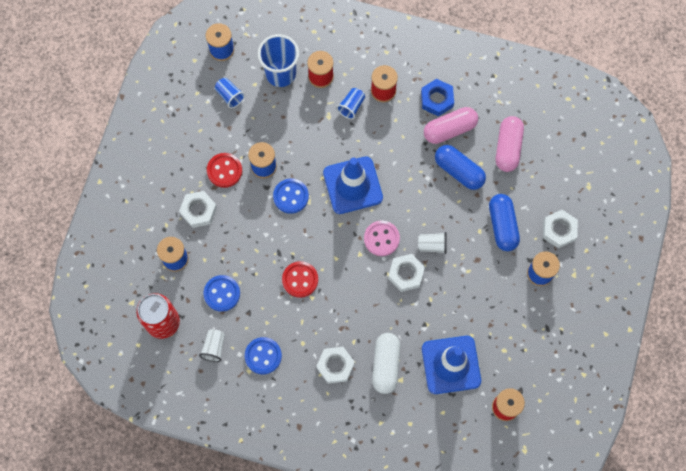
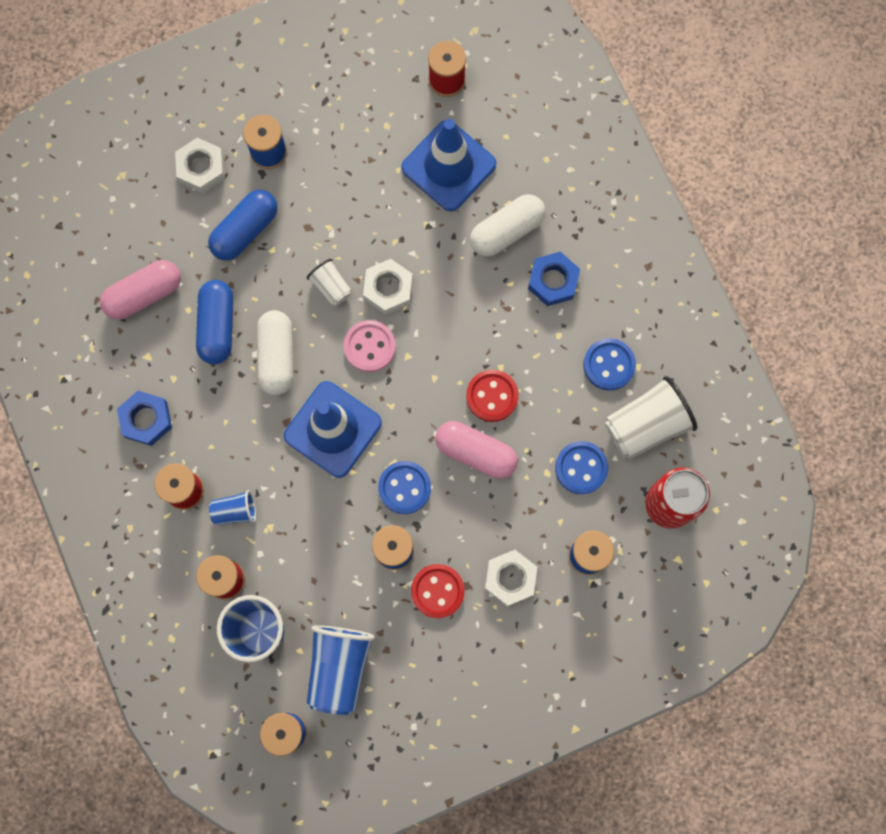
camera: 130 degrees left, 5 degrees up
white cup [199,329,225,362] -> white cup [605,376,697,459], size x1.89
blue cup [215,78,245,108] -> blue cup [307,625,375,715], size x1.89
white nut [316,347,355,384] -> blue nut [528,252,580,306]
pink capsule [424,107,478,144] -> pink capsule moved to [435,421,518,479]
none -> white capsule [257,310,294,395]

